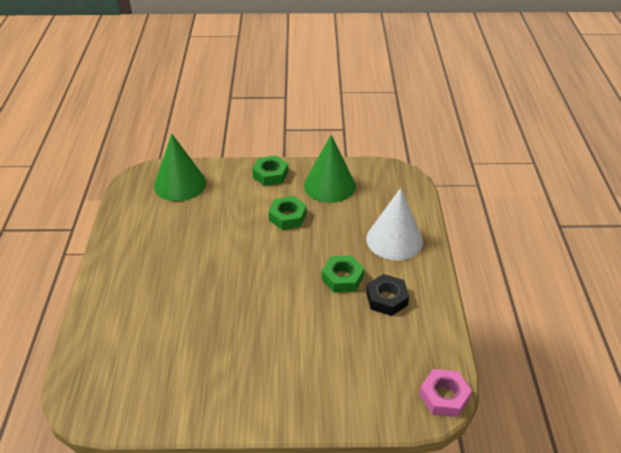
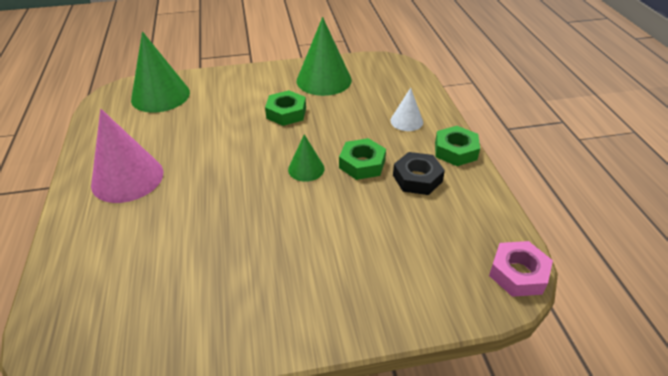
camera: 10 degrees left, 0 degrees up
green nut [252,155,288,186] -> green nut moved to [435,126,480,166]
white cone [366,188,423,261] -> white cone [391,88,423,131], size x0.53
none -> pink cone [91,109,163,203]
none -> green cone [288,134,325,182]

